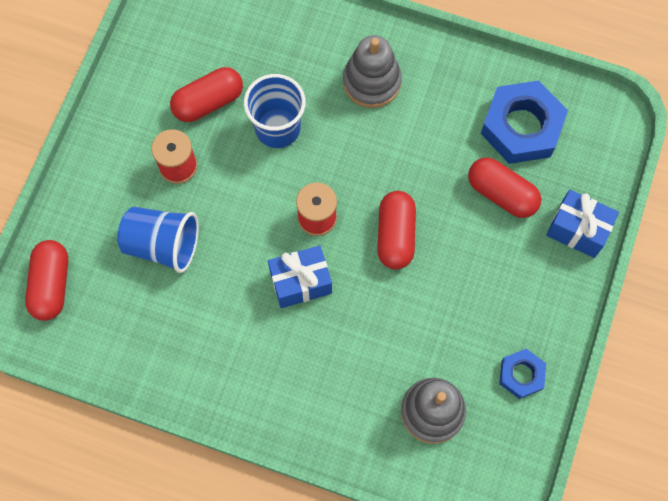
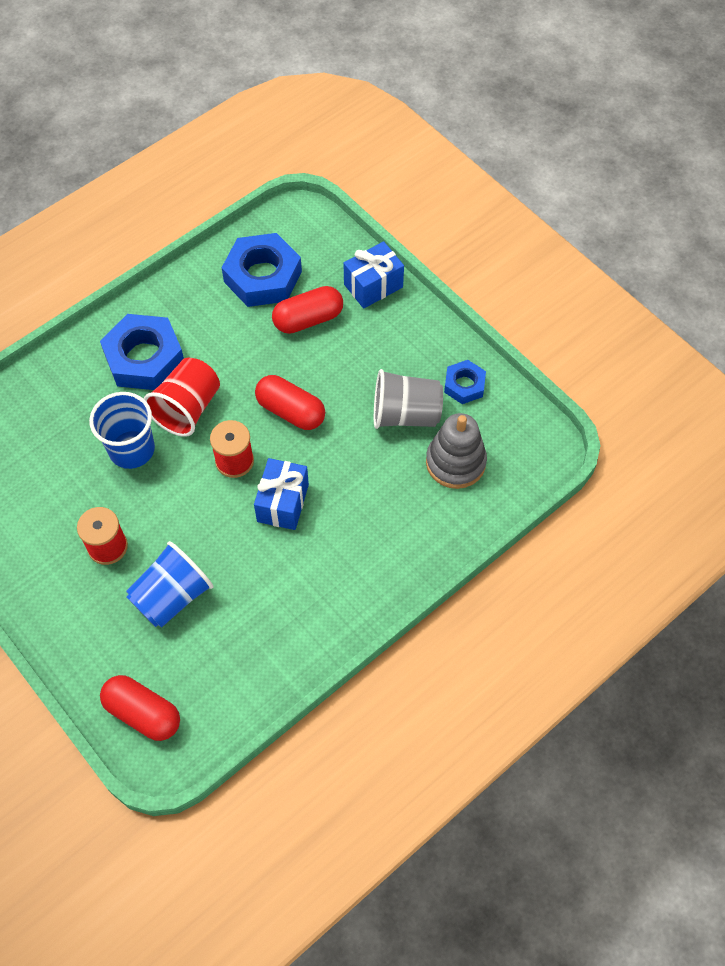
camera: 60 degrees left, 10 degrees down
red capsule [170,67,243,122] -> none
grey stacking toy [343,35,402,108] -> blue nut [100,314,184,390]
none -> red cup [143,357,220,437]
none -> grey cup [374,369,443,429]

